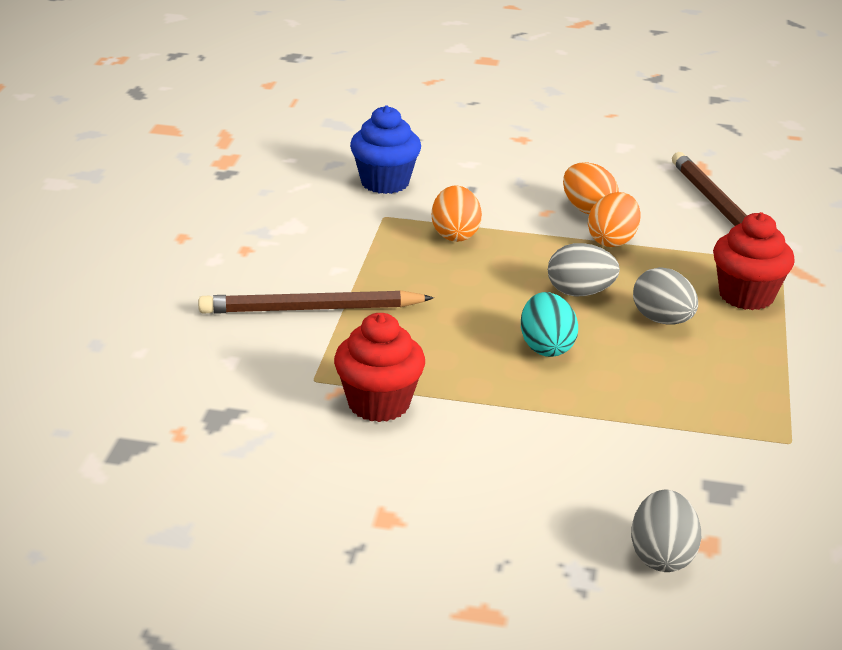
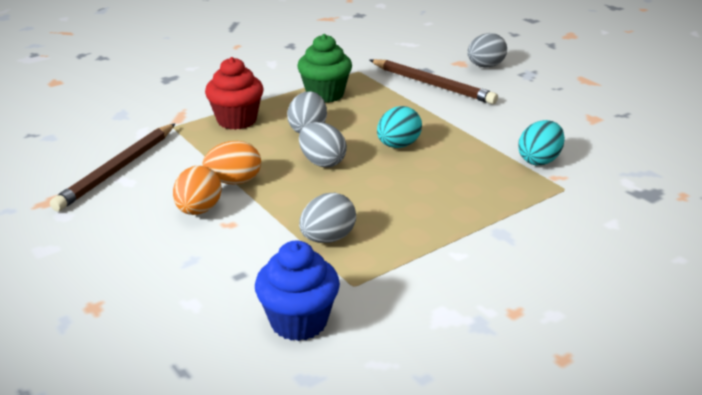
camera: 135 degrees left, 0 degrees up
brown pencil [198,290,434,314] -> brown pencil moved to [370,59,498,104]
red cupcake [334,313,425,422] -> turquoise egg [518,120,565,165]
orange egg [432,185,482,242] -> grey egg [299,193,356,243]
none -> green cupcake [297,34,352,103]

